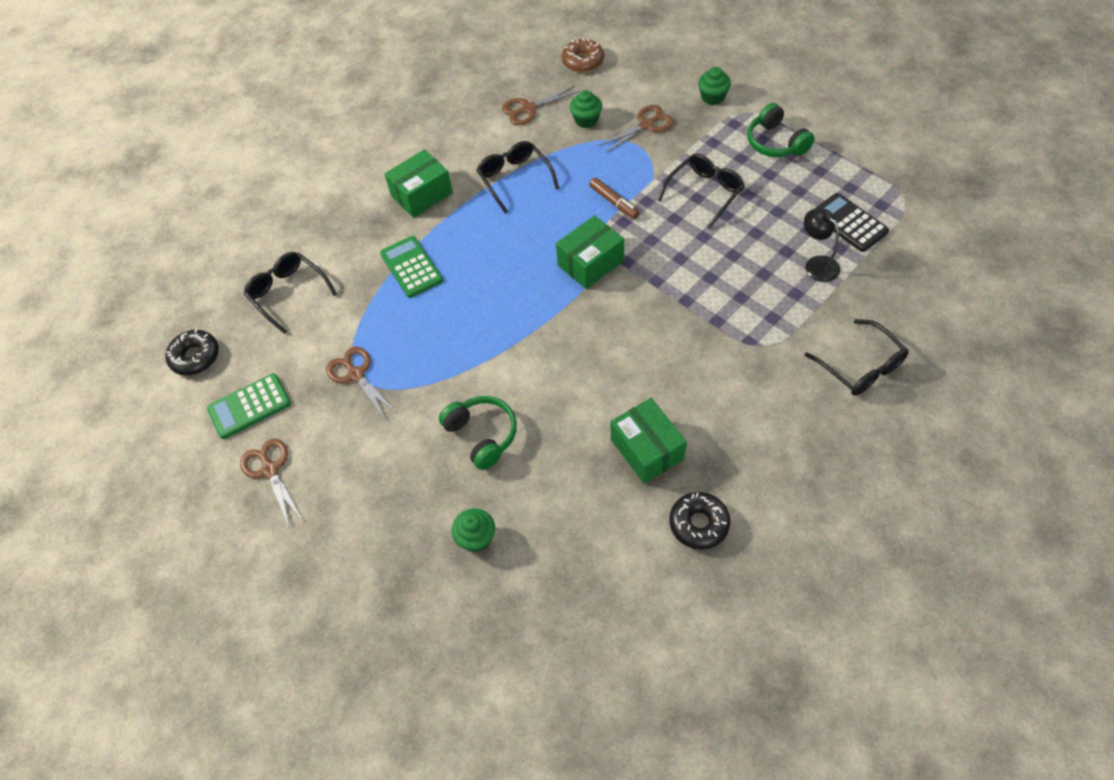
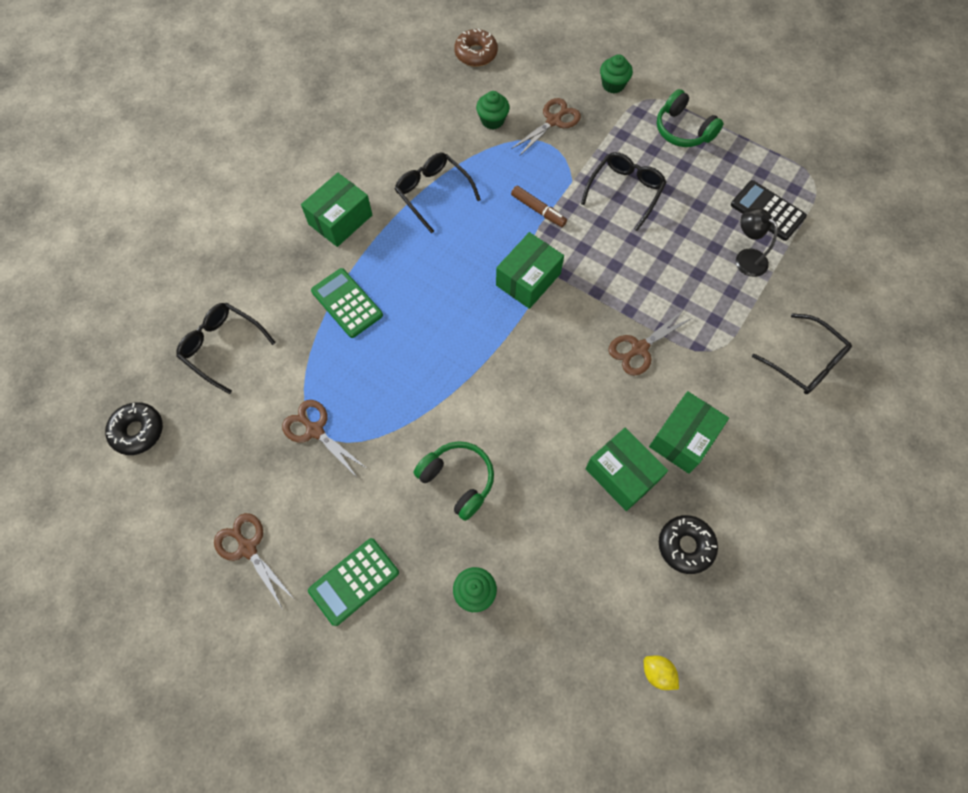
camera: 15 degrees left, 10 degrees up
green calculator [207,373,291,439] -> green calculator moved to [308,538,399,626]
brown scissors [502,86,580,125] -> brown scissors moved to [608,310,692,376]
none -> yellow lemon [644,656,679,690]
none -> green box [649,391,729,474]

